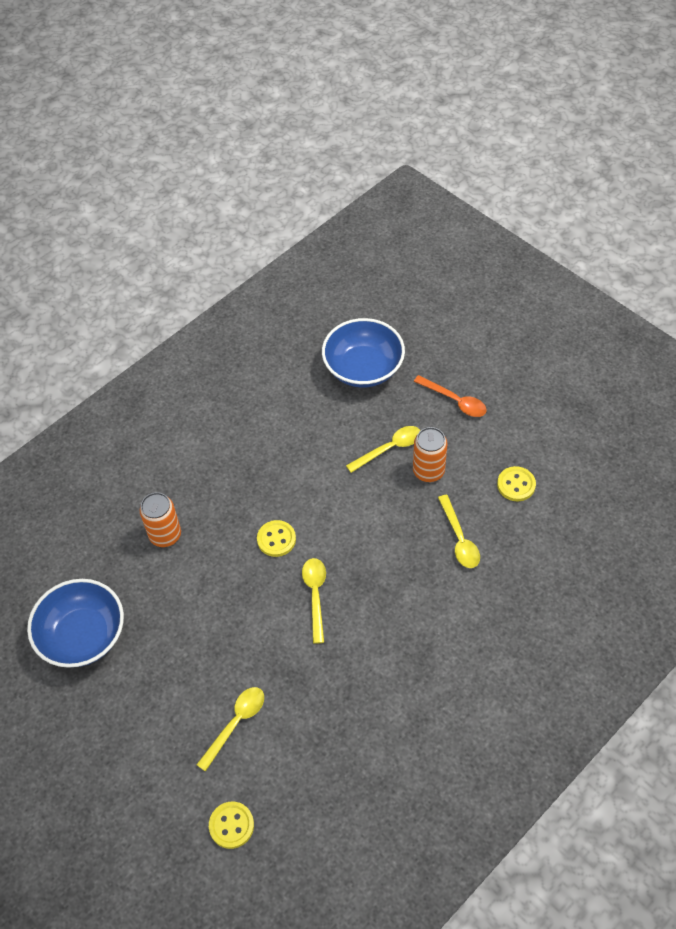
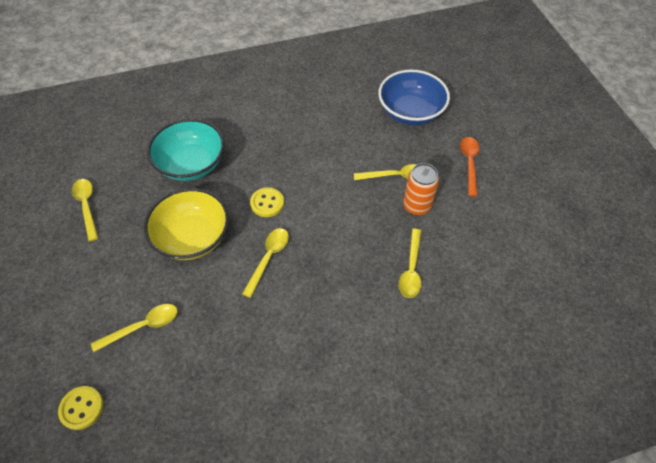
camera: 25 degrees right, 0 degrees up
blue bowl [27,579,124,668] -> yellow spoon [72,179,98,241]
orange can [140,492,181,547] -> turquoise bowl [147,119,225,181]
orange spoon [414,375,487,417] -> orange spoon turned 150 degrees counterclockwise [460,137,479,197]
yellow button [497,466,536,501] -> none
none -> yellow bowl [144,188,229,260]

